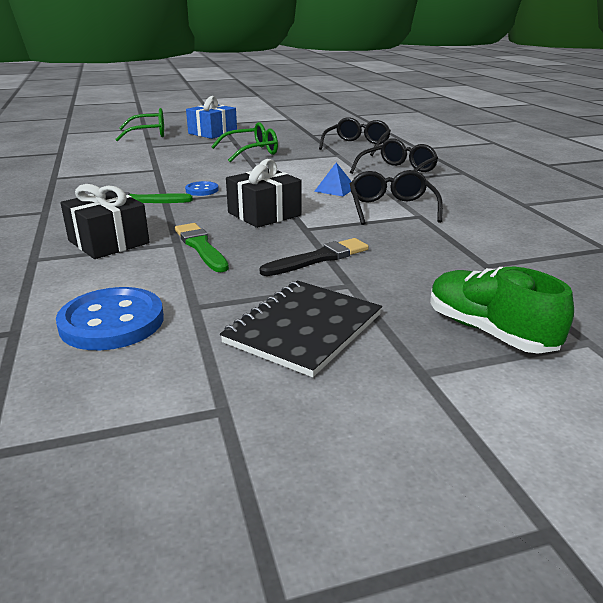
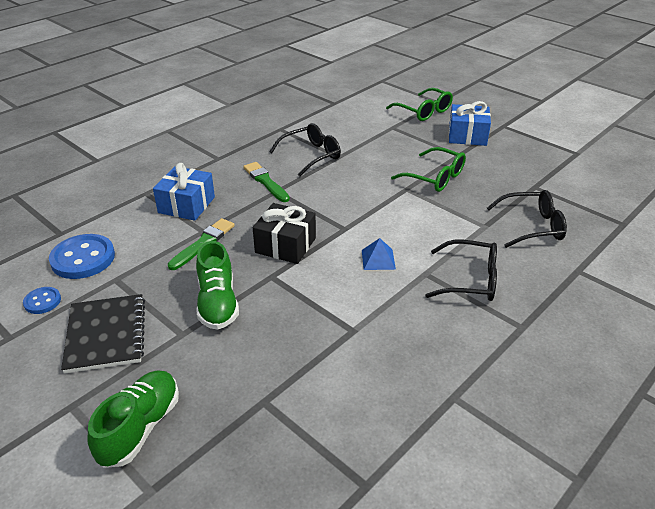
camera: 60 degrees right, 10 degrees up
black gift [60,184,150,259] -> blue gift [153,163,215,221]
blue button [185,181,219,196] -> blue button moved to [23,287,61,314]
black notebook [220,281,382,377] -> black notebook turned 75 degrees clockwise [61,294,145,374]
black brush [260,238,369,276] -> green shoe [196,241,239,330]
black glasses [350,170,443,225] -> black glasses moved to [269,123,341,177]

